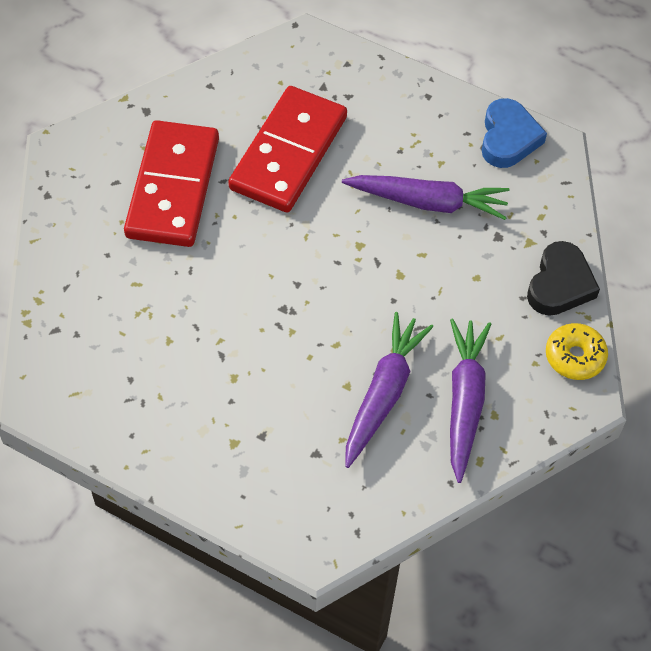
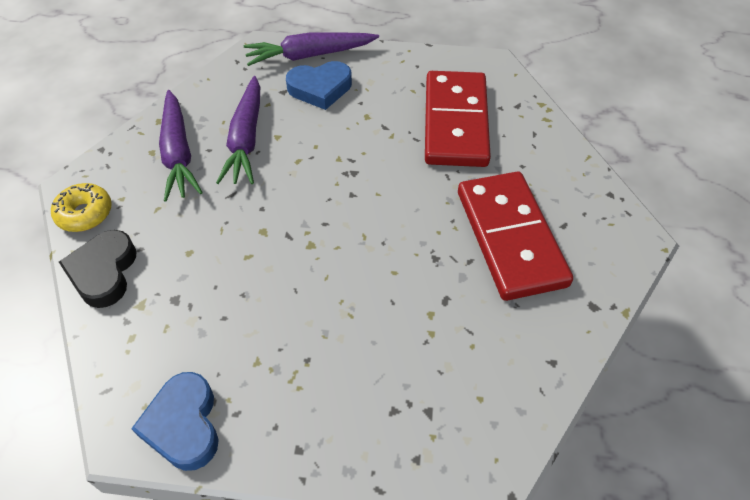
camera: 160 degrees right, 5 degrees down
red domino [228,86,347,213] -> red domino moved to [425,71,491,167]
purple carrot [342,175,510,220] -> purple carrot moved to [244,32,379,66]
none -> blue heart [286,61,352,110]

